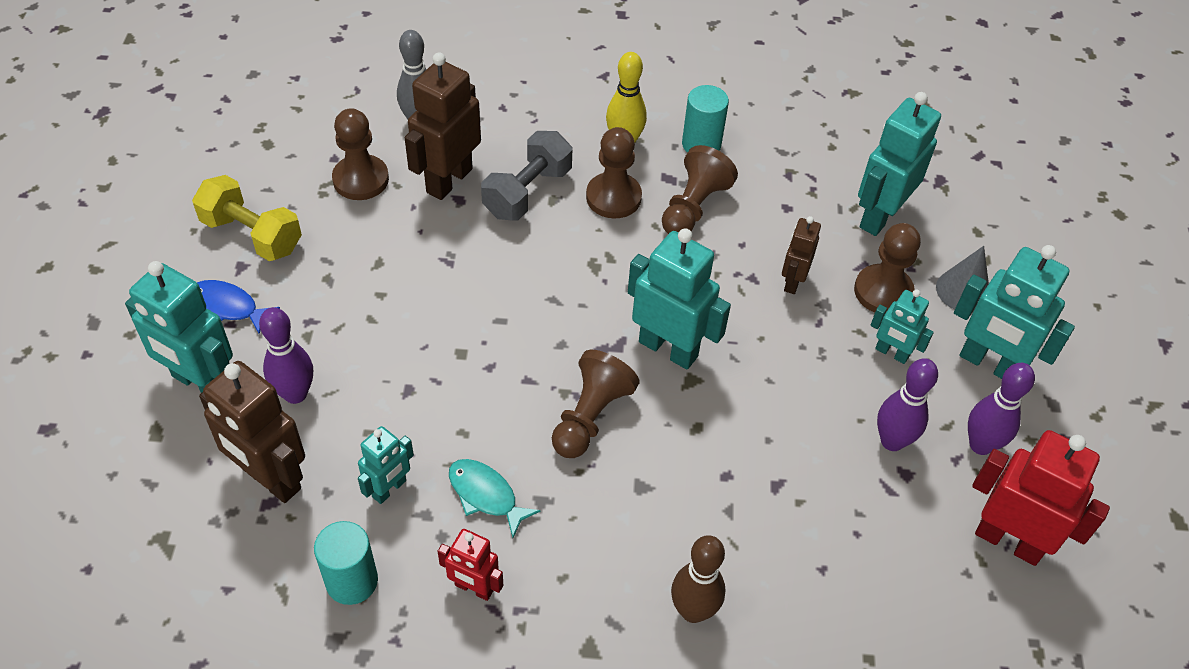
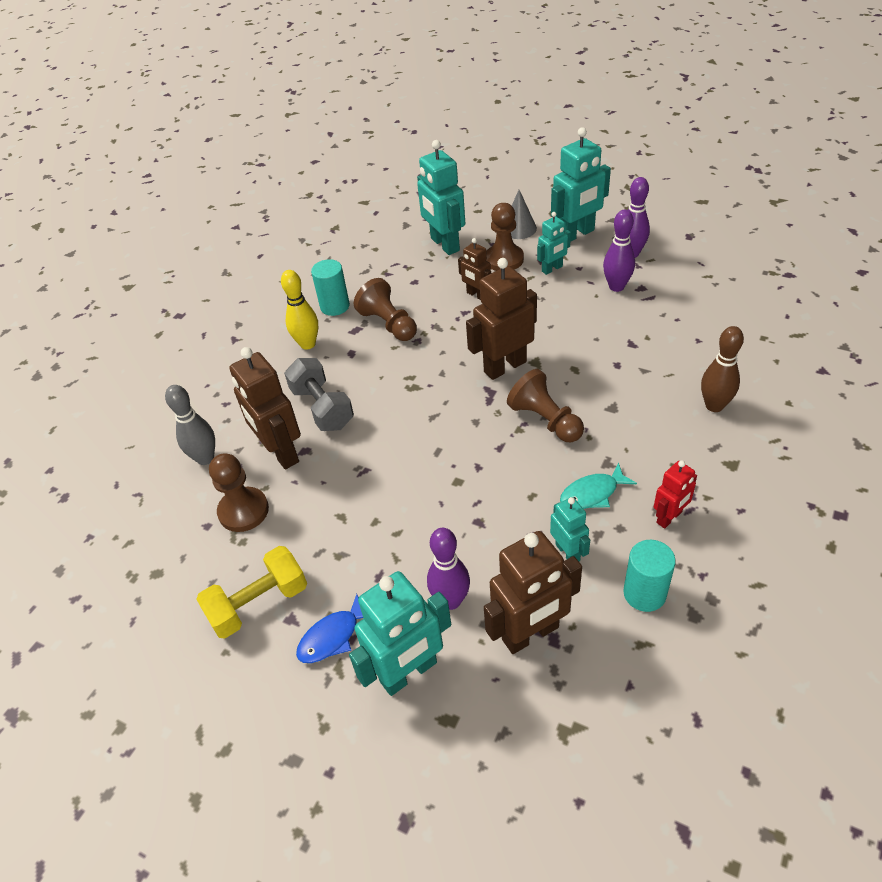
camera: 60 degrees left, 5 degrees down
brown pawn [586,127,642,218] -> none
turquoise robot [628,228,731,370] -> brown robot [466,258,537,380]
red robot [972,430,1110,566] -> none

